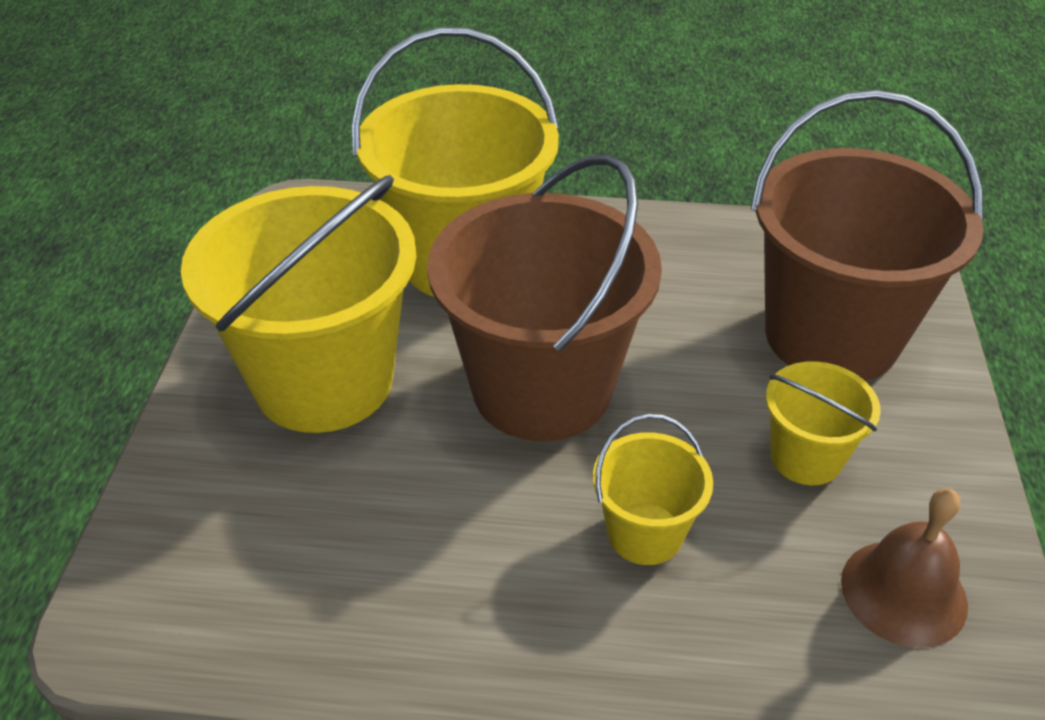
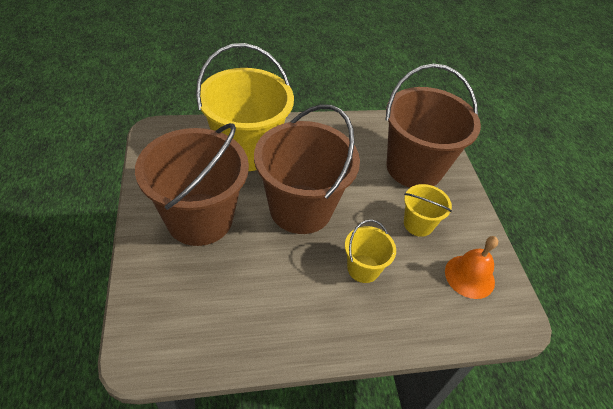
camera: 20 degrees left, 5 degrees up
yellow bucket [181,175,417,433] -> brown bucket [135,123,249,246]
brown bell [841,488,968,648] -> orange bell [445,236,498,299]

